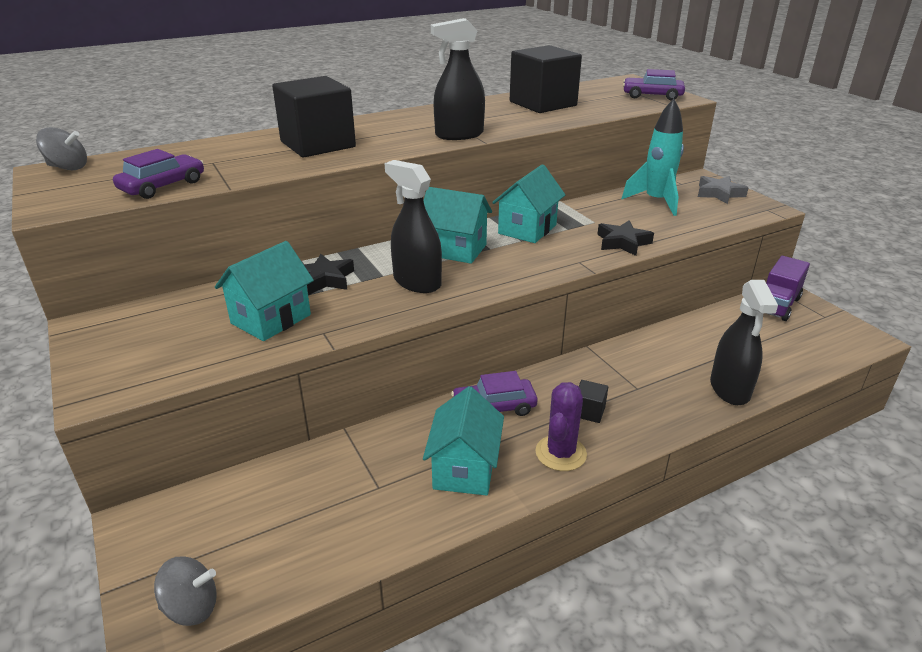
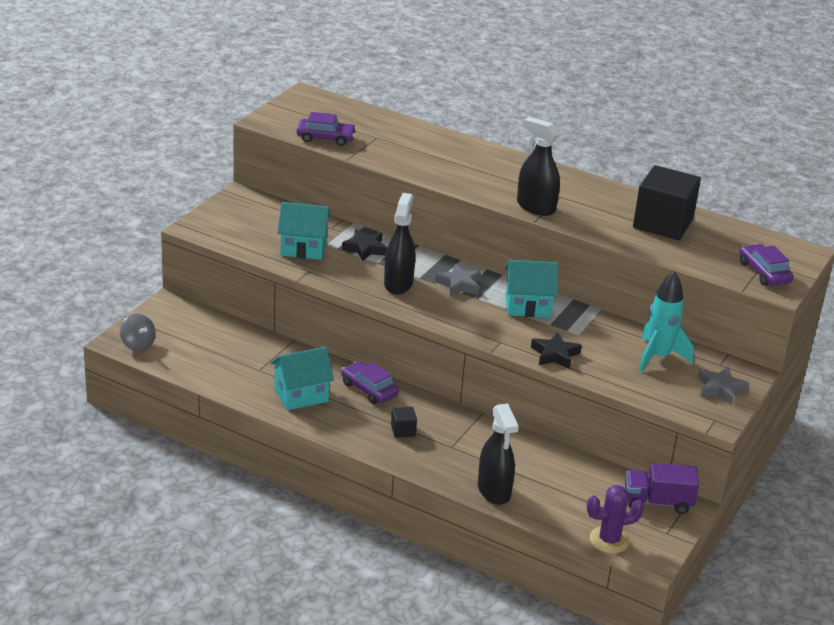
camera: 55 degrees right, 0 degrees up
grey spinning top [36,127,87,170] -> none
black cube [272,76,356,158] -> none
turquoise house [423,187,492,264] -> grey star [435,264,481,297]
purple cactus [535,382,587,471] -> purple cactus moved to [587,485,644,553]
black spray bottle [710,280,778,405] -> black spray bottle turned 75 degrees counterclockwise [478,403,519,505]

